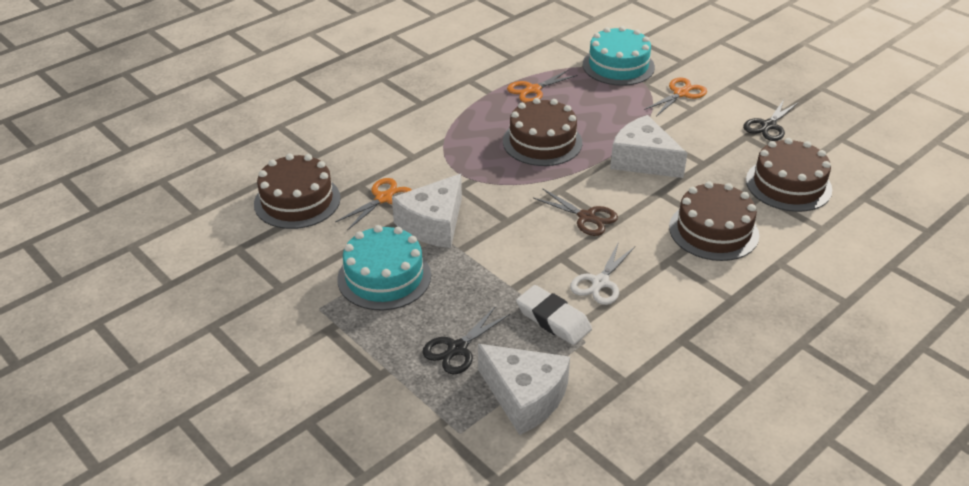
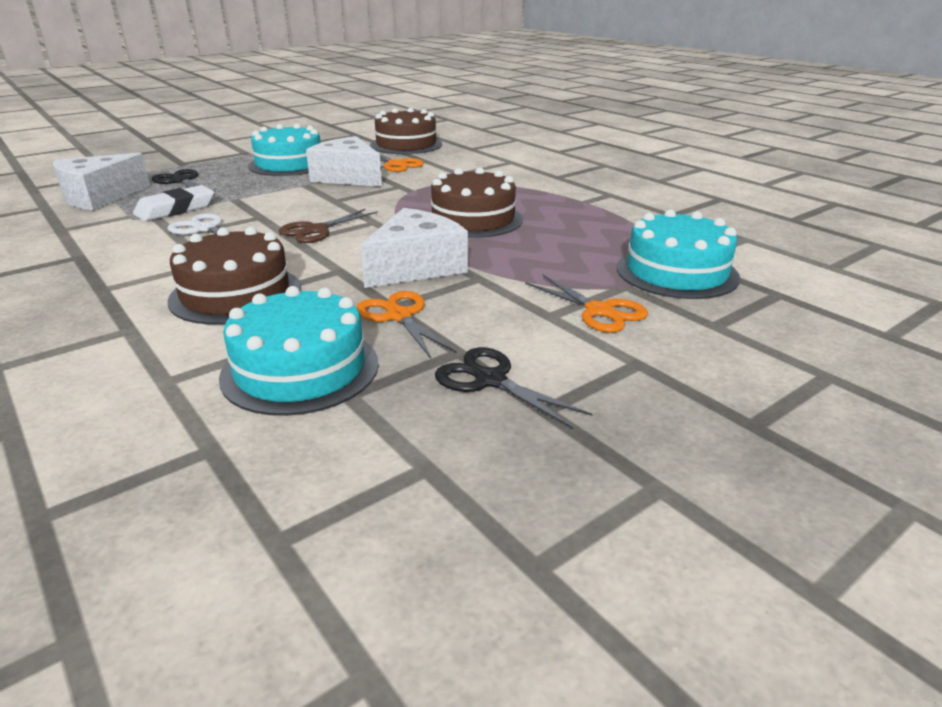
camera: 95 degrees right, 10 degrees down
orange scissors [507,70,578,103] -> orange scissors moved to [356,291,457,359]
brown cake [746,138,832,212] -> turquoise cake [219,286,379,416]

